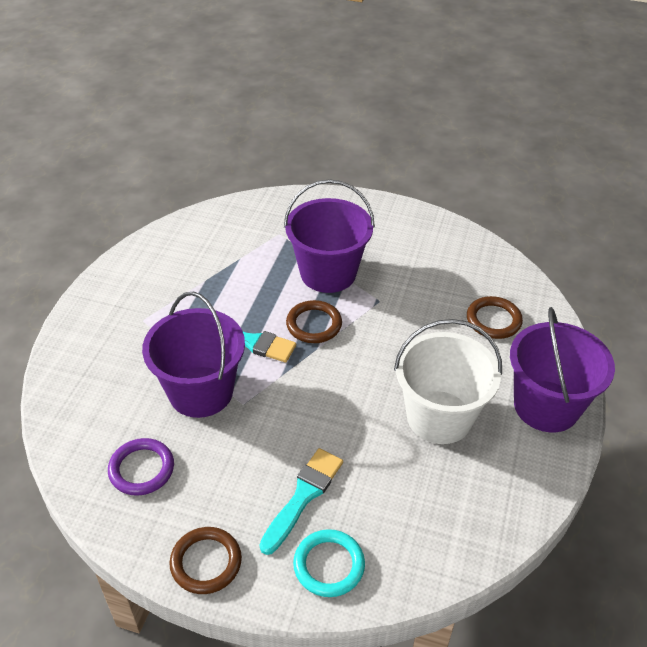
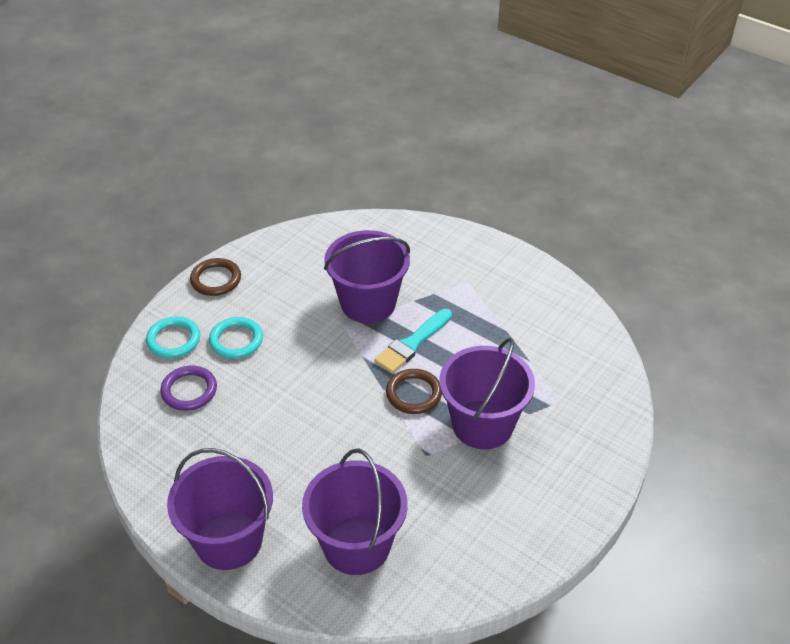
camera: 110 degrees right, 0 degrees up
purple ring [108,438,174,496] -> purple ring moved to [160,366,217,411]
turquoise brush [260,448,343,555] -> turquoise ring [209,317,263,359]
white bucket [394,319,502,444] -> none
brown ring [467,296,523,339] -> purple bucket [302,449,408,575]

